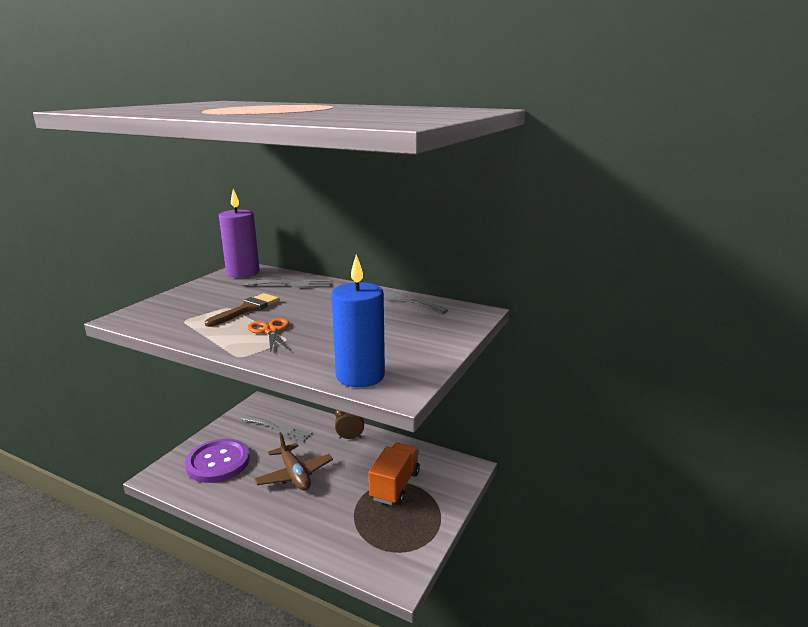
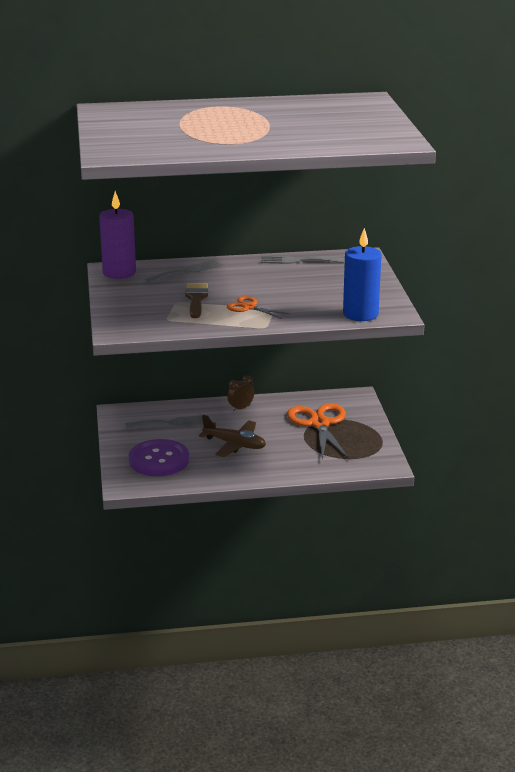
camera: 35 degrees left, 5 degrees up
orange truck [369,443,420,505] -> orange scissors [287,403,349,461]

